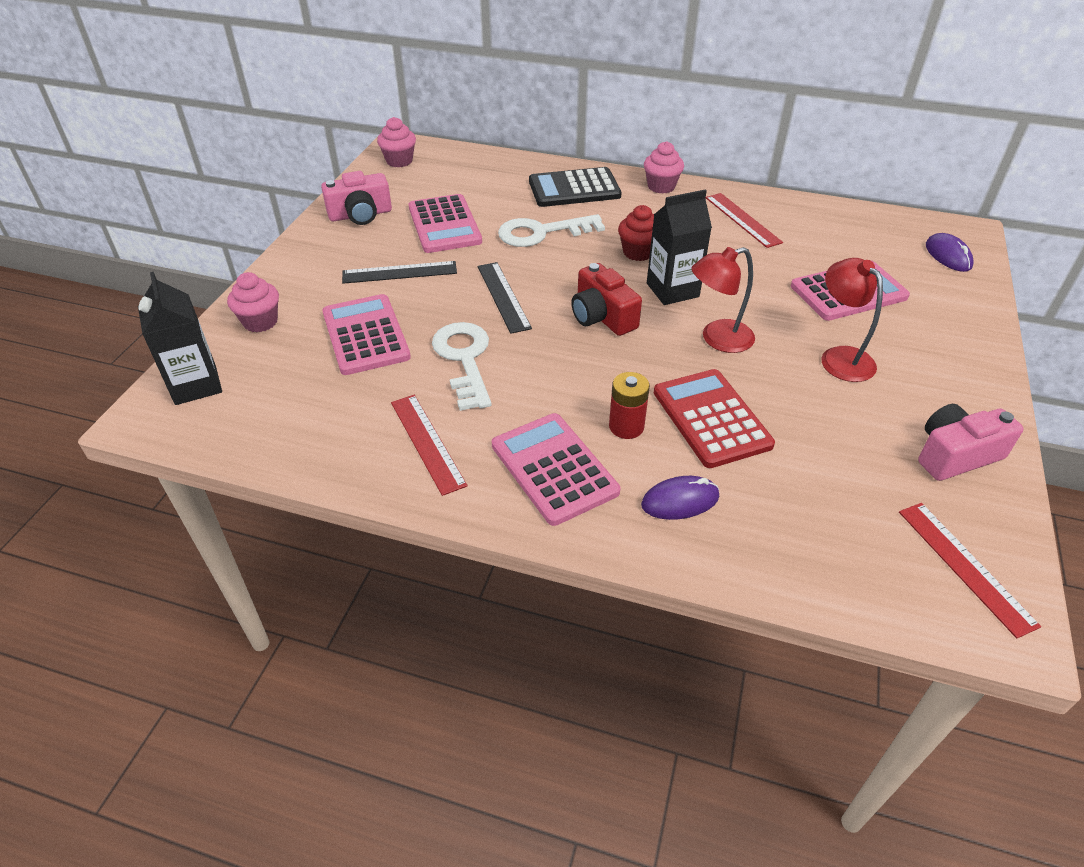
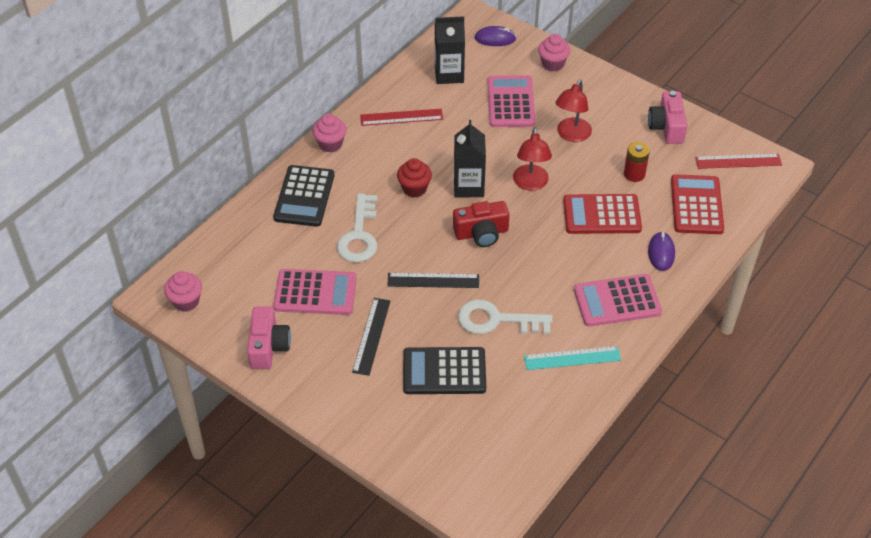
camera: 70 degrees left, 5 degrees up
black carton [138,272,222,405] -> black carton moved to [435,16,465,84]
pink cupcake [227,272,279,333] -> pink cupcake moved to [538,34,570,71]
pink calculator [322,294,411,375] -> black calculator [403,347,486,394]
red ruler [391,395,468,496] -> turquoise ruler [524,346,621,370]
red battery [609,372,650,439] -> red battery moved to [624,142,650,182]
red lamp [821,258,883,382] -> red lamp turned 60 degrees counterclockwise [555,80,592,142]
none -> red calculator [671,174,724,234]

